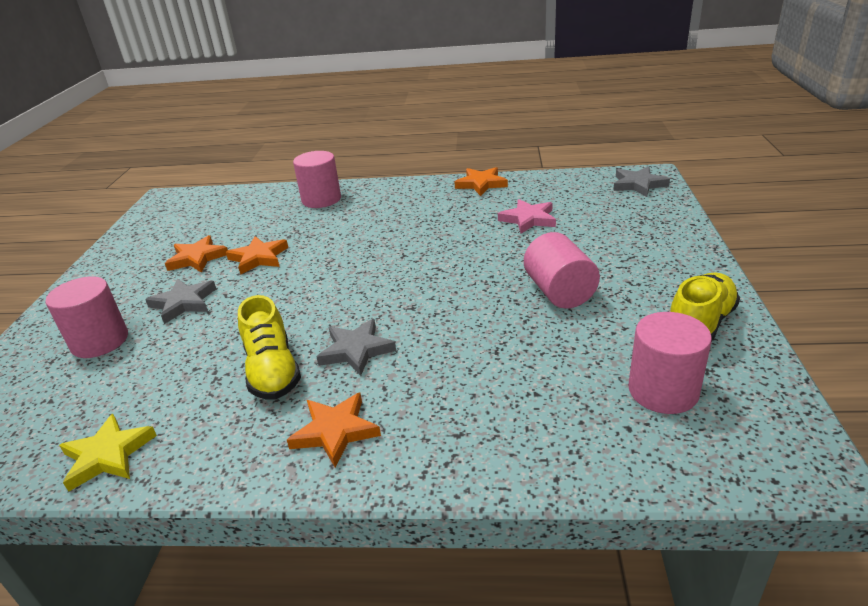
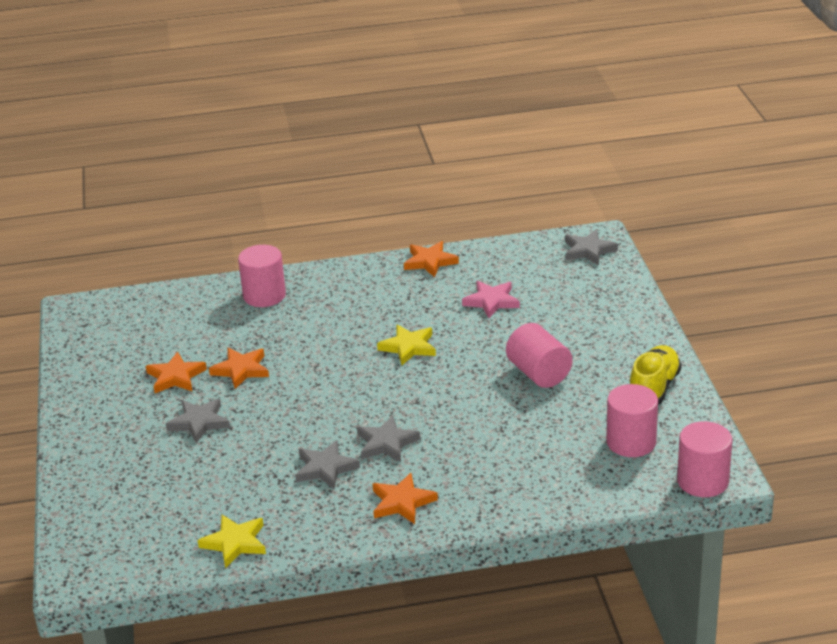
camera: 15 degrees left, 0 degrees up
pink cylinder [45,276,128,358] -> pink cylinder moved to [677,421,732,497]
yellow shoe [238,295,301,399] -> grey star [295,440,360,489]
none -> yellow star [377,324,436,366]

